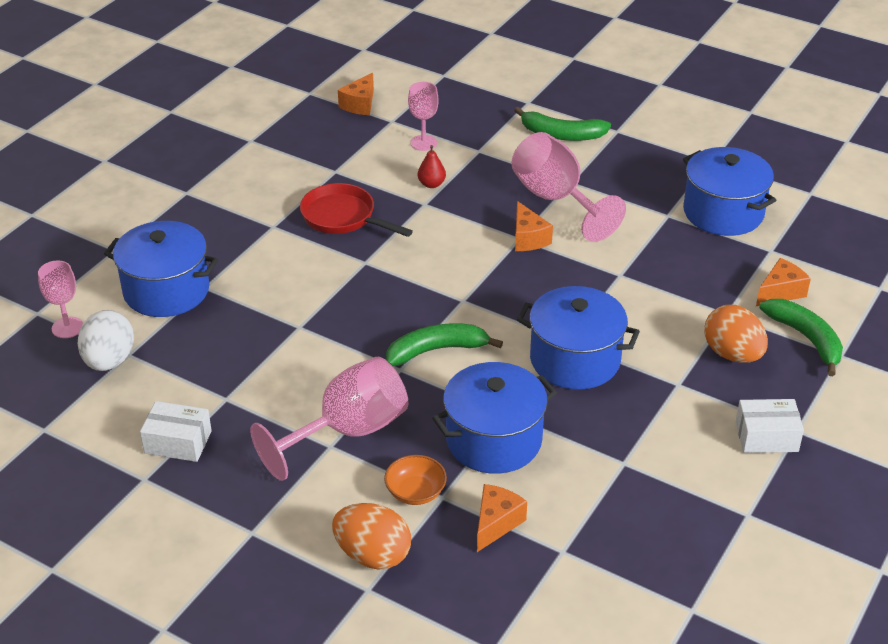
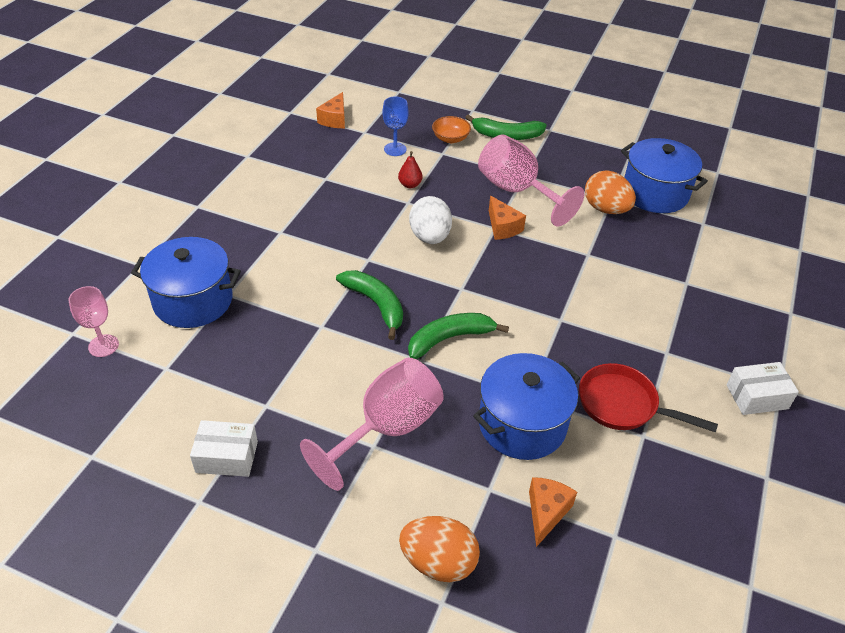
camera: 10 degrees left, 5 degrees up
white egg [78,310,134,371] -> white egg moved to [409,196,452,244]
red pan [300,183,413,237] -> red pan moved to [579,363,718,433]
orange bowl [384,455,447,505] -> orange bowl moved to [432,116,471,143]
pink goblet [408,82,439,151] -> blue goblet [383,96,409,156]
blue pot [517,286,640,390] -> none
orange egg [704,305,768,363] -> orange egg moved to [585,171,636,214]
orange cheese [756,258,811,306] -> none
green banana [760,299,843,376] -> green banana moved to [336,270,403,340]

